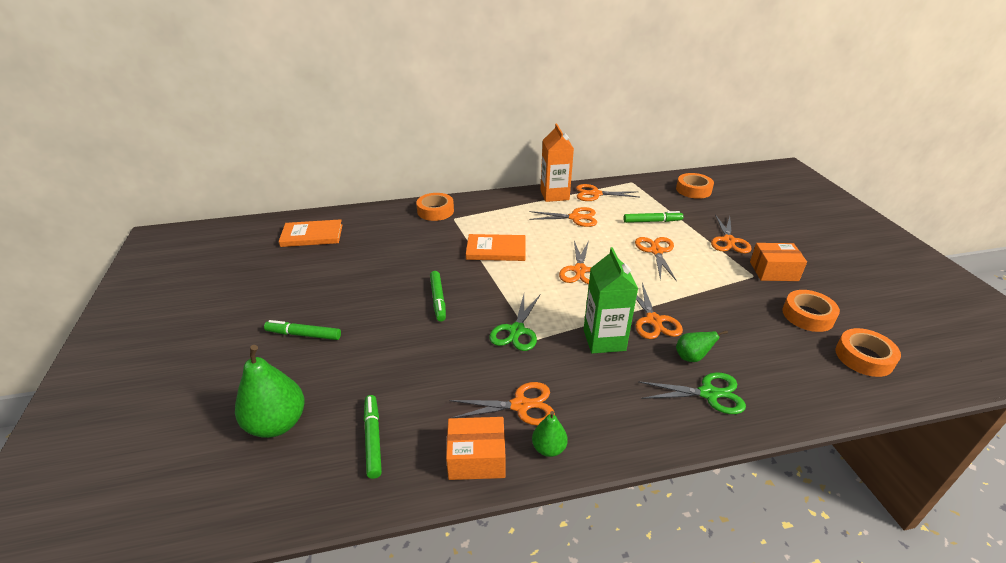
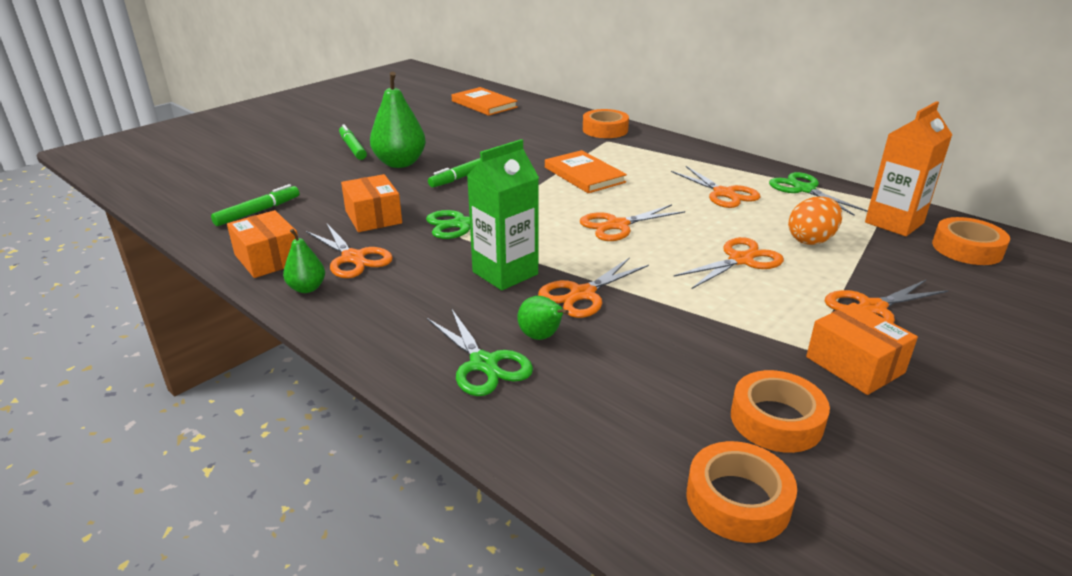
camera: 55 degrees right, 5 degrees down
green pear [235,345,305,438] -> green pear moved to [370,72,426,168]
orange carton [540,123,574,202] -> orange carton moved to [865,101,952,236]
orange scissors [576,184,639,201] -> green scissors [769,172,868,216]
green marker [624,211,683,223] -> orange egg [788,197,842,245]
none -> orange box [341,174,402,232]

